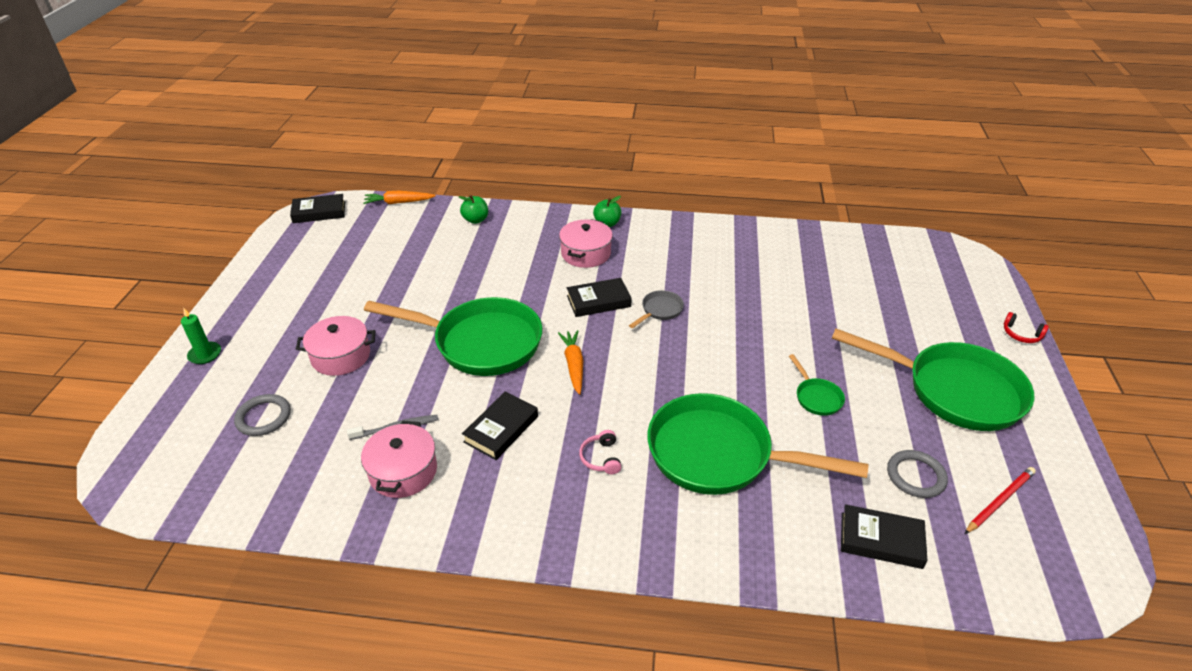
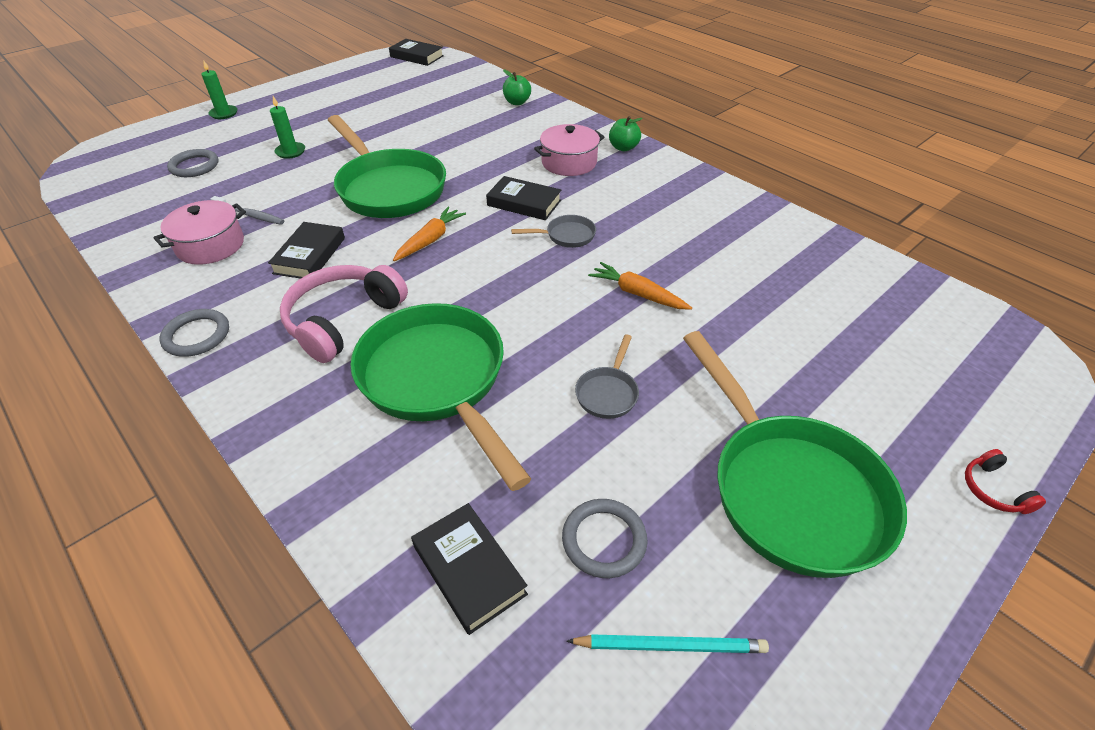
camera: 40 degrees right, 5 degrees up
pink pot [296,316,376,376] -> green candle [270,96,305,159]
orange carrot [363,191,436,204] -> orange carrot moved to [588,262,692,310]
black book [462,392,538,460] -> black book turned 60 degrees counterclockwise [268,222,345,279]
pink headphones [579,430,621,474] -> pink headphones [280,265,408,363], size x2.23
green pan [789,354,845,416] -> grey pan [575,334,639,419]
red pencil [965,467,1036,534] -> turquoise pencil [567,634,769,653]
none -> grey ring [160,309,229,357]

